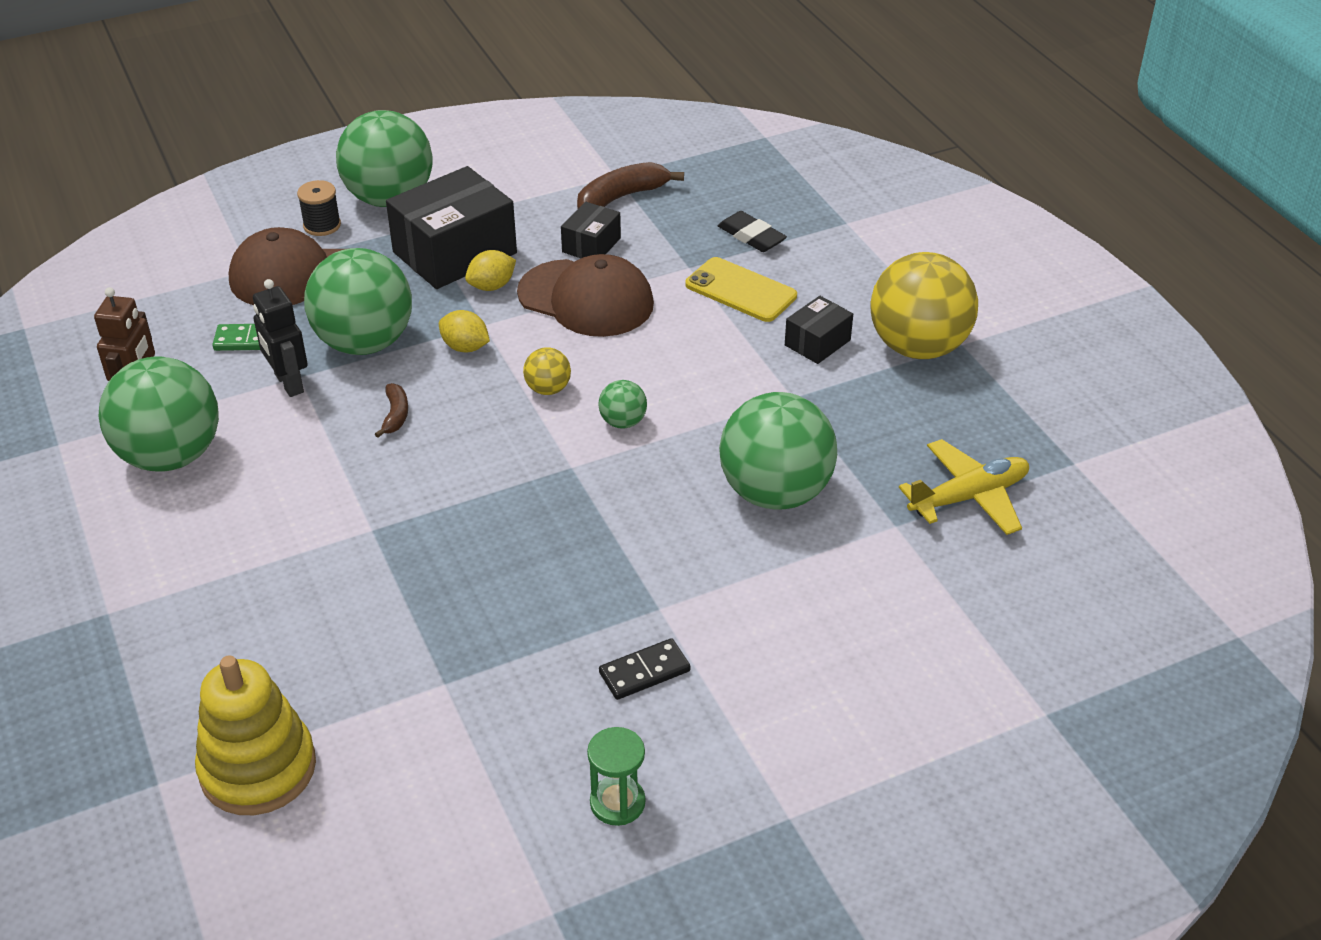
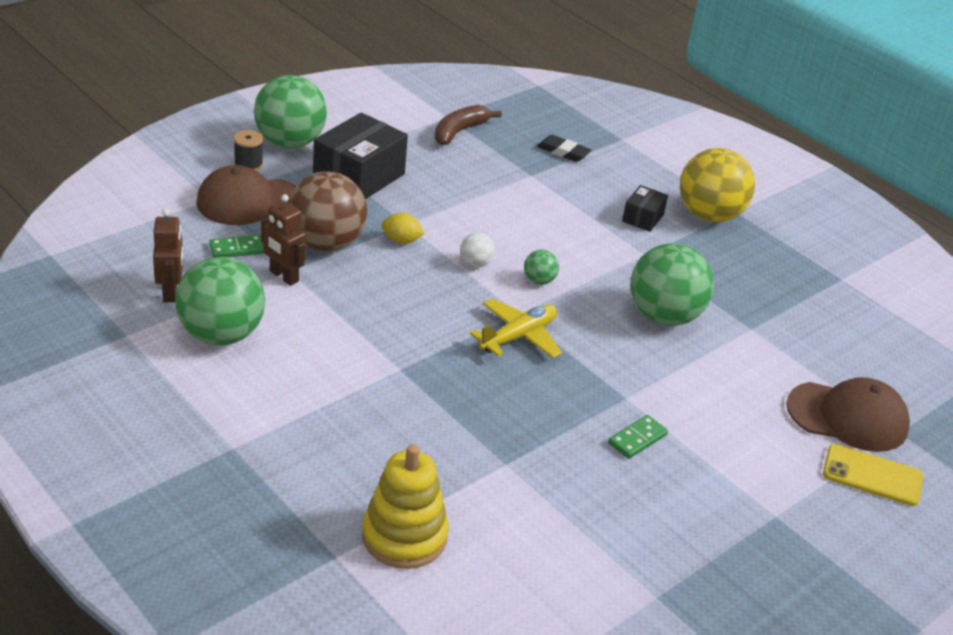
camera: 20 degrees left, 5 degrees down
black robot [253,279,308,397] -> brown robot [261,194,306,286]
green ball [304,248,412,355] -> brown ball [288,171,367,252]
brown banana [375,383,408,438] -> none
yellow lemon [465,250,516,291] -> none
brown cap [517,254,654,337] -> brown cap moved to [786,377,910,452]
yellow ball [523,347,571,395] -> white ball [460,233,495,268]
black box [561,202,621,258] -> none
green hourglass [587,727,645,826] -> none
black domino [599,638,690,700] -> green domino [608,415,668,459]
yellow phone [685,257,797,322] -> yellow phone moved to [823,444,923,506]
yellow plane [899,439,1029,535] -> yellow plane moved to [470,298,562,358]

